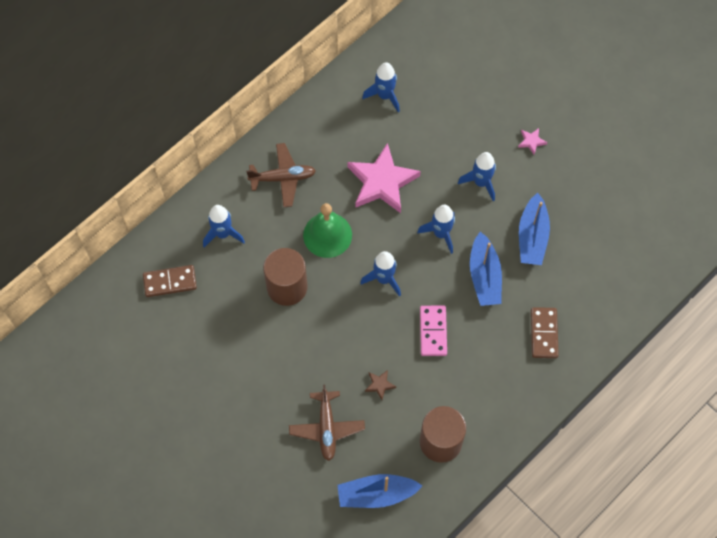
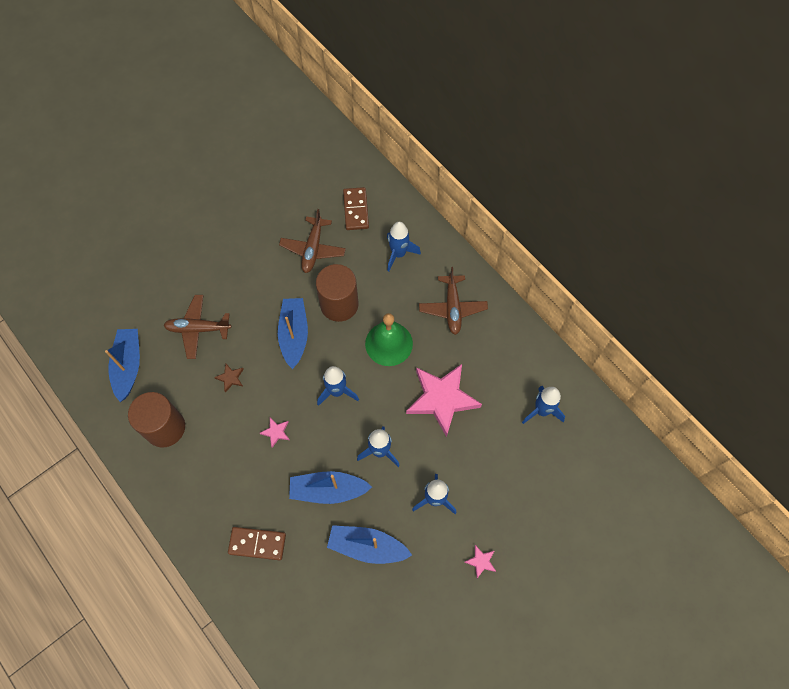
camera: 95 degrees right, 0 degrees up
pink domino [420,306,447,356] -> pink star [260,418,289,448]
none -> blue boat [278,298,308,369]
none -> brown plane [279,209,346,273]

